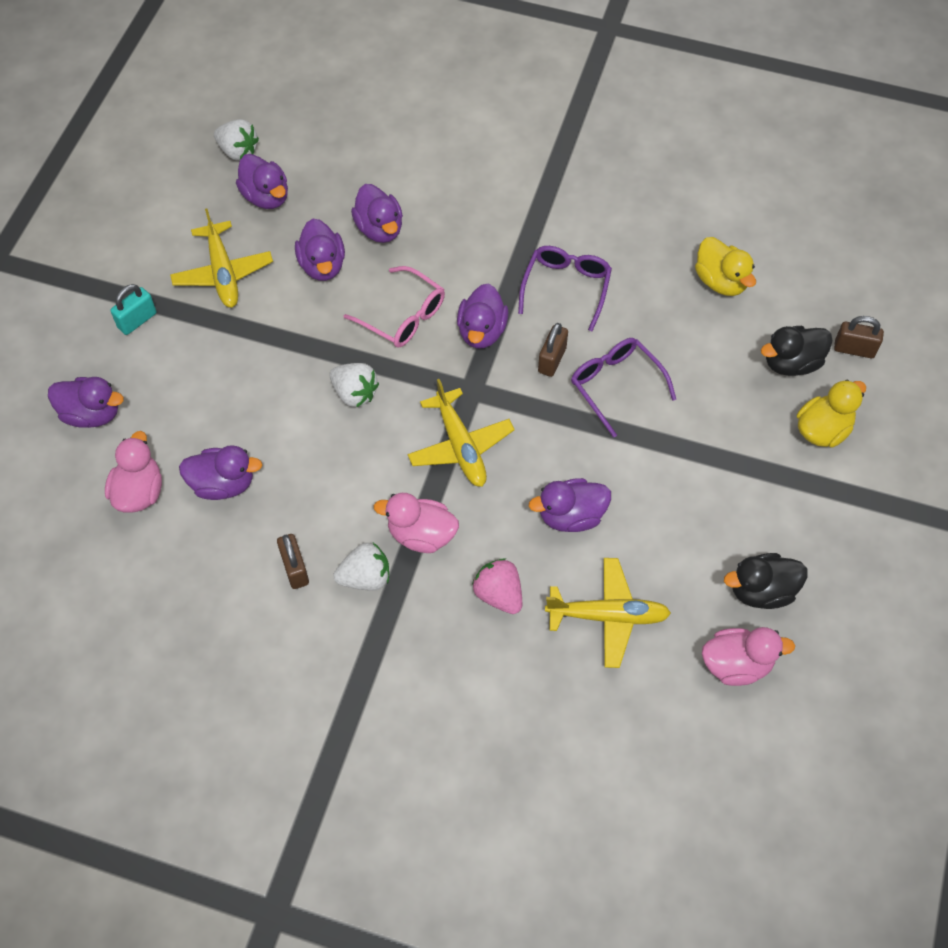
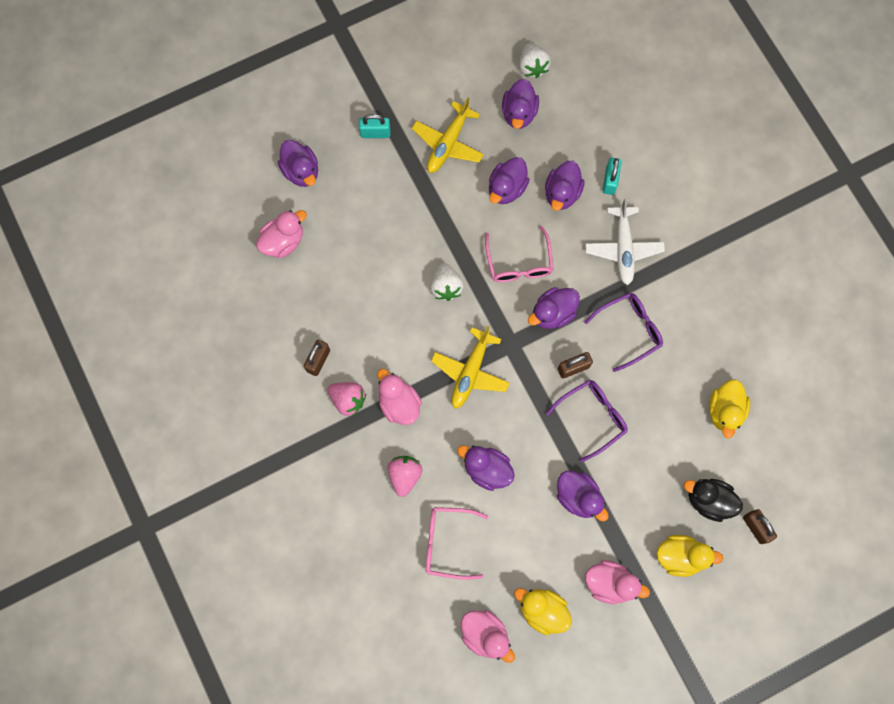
camera: 45 degrees right, 15 degrees up
purple duck [179,445,262,500] -> purple duck moved to [557,471,609,522]
white strawberry [333,543,389,591] -> pink strawberry [327,382,366,416]
yellow plane [545,558,671,668] -> pink glasses [426,507,489,580]
purple glasses [571,338,676,438] -> purple glasses turned 45 degrees clockwise [546,379,628,462]
black duck [724,553,807,609] -> yellow duck [514,588,572,636]
none -> white plane [585,198,665,285]
none -> pink duck [585,560,650,604]
none -> turquoise padlock [602,158,622,195]

